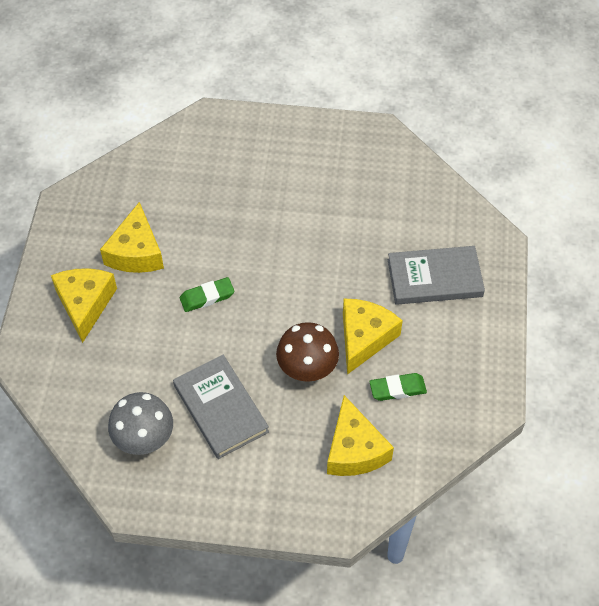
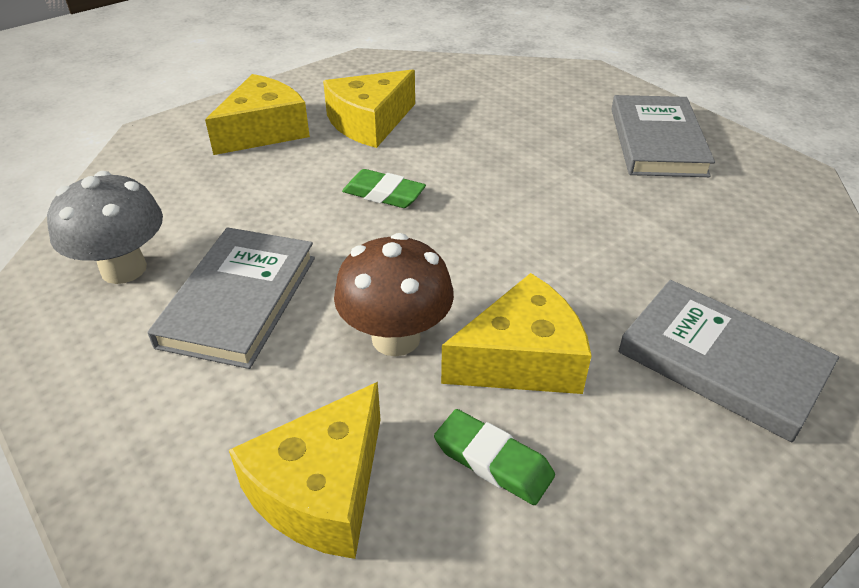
camera: 45 degrees right, 15 degrees down
none -> grey book [611,95,715,177]

